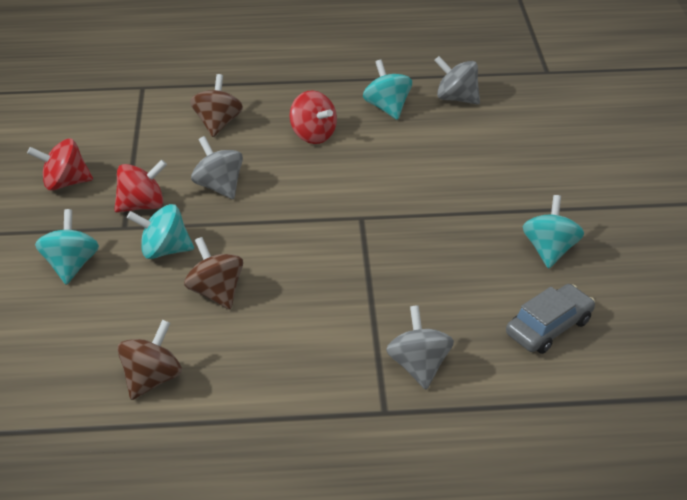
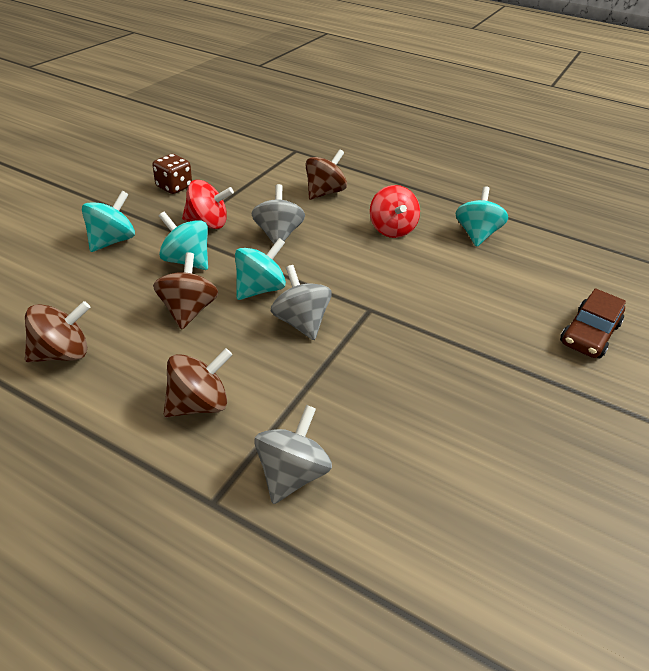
camera: 30 degrees right, 0 degrees up
red spinning top [27,139,93,191] -> brown dice [152,154,192,194]
grey spinning top [434,56,480,105] -> grey spinning top moved to [271,265,332,340]
grey car [506,284,595,354] -> none
turquoise spinning top [523,195,584,269] -> turquoise spinning top moved to [235,238,286,300]
none -> brown spinning top [164,348,232,417]
none -> brown car [560,288,626,358]

